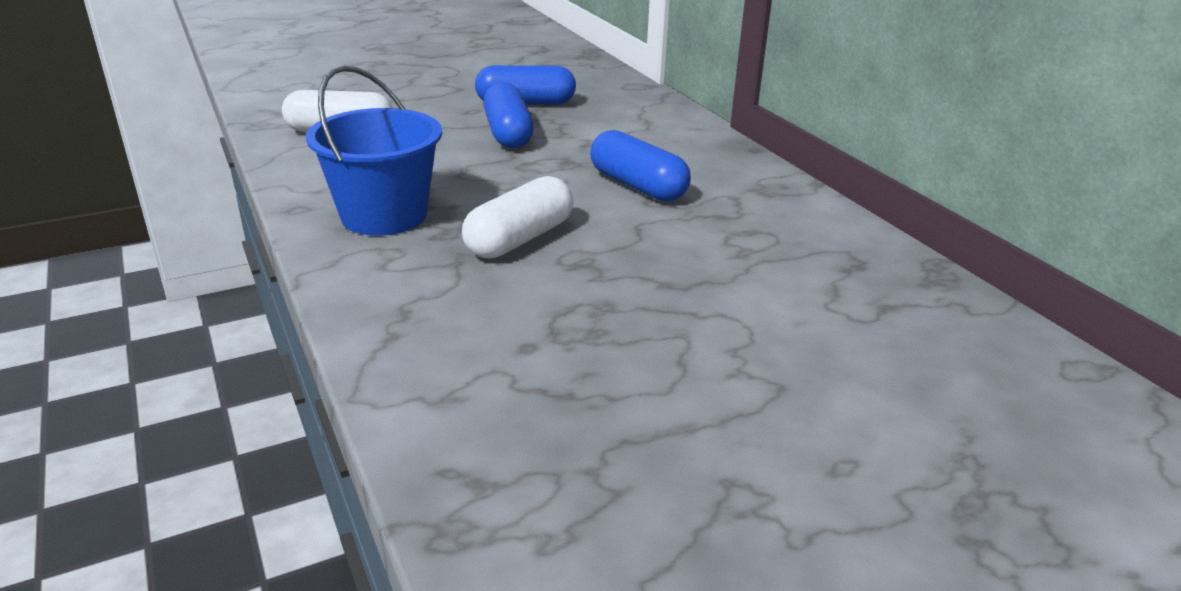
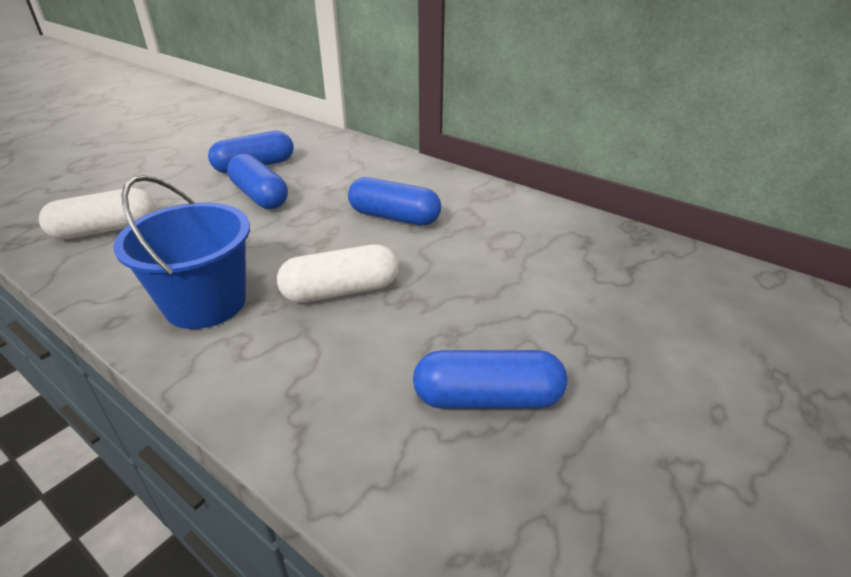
camera: 25 degrees left, 5 degrees up
white capsule [462,176,573,258] -> white capsule turned 60 degrees clockwise [277,244,398,303]
none -> blue capsule [413,350,568,409]

